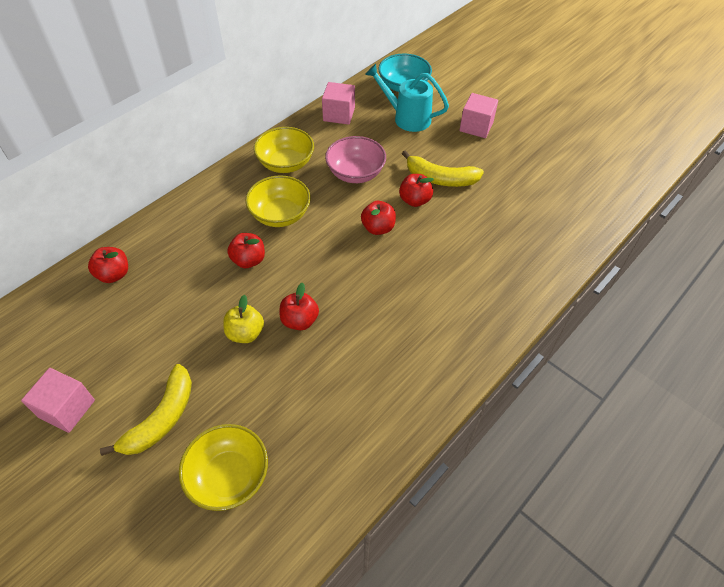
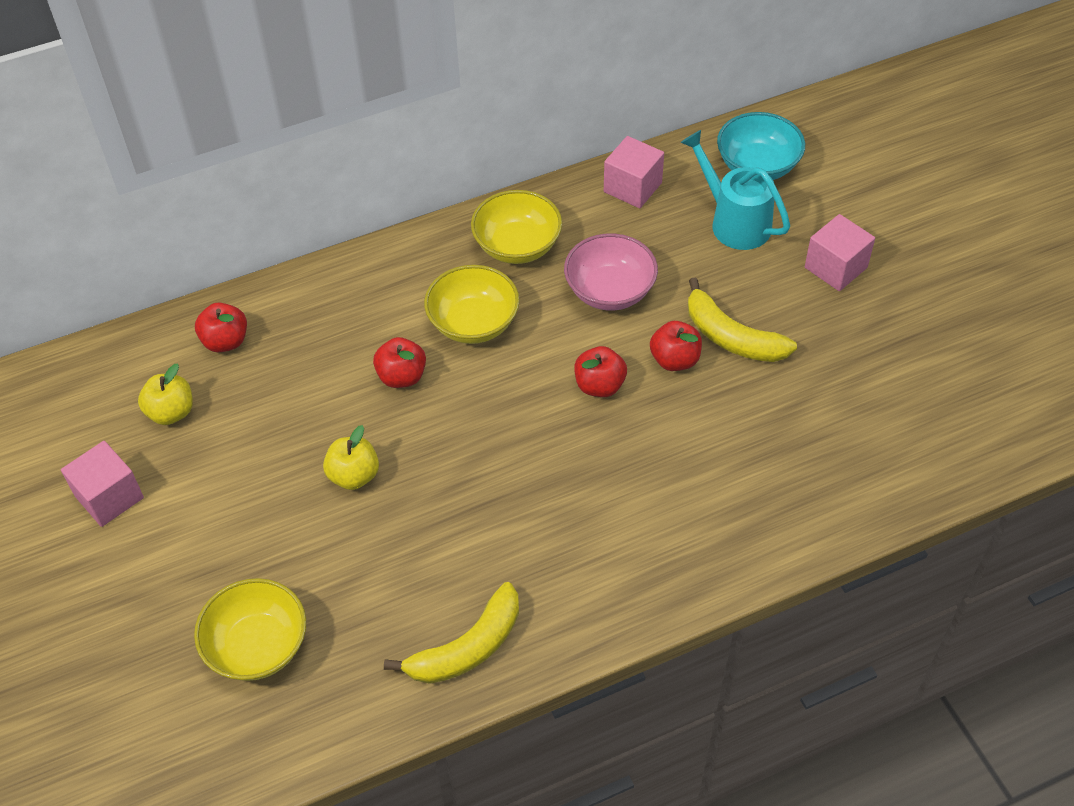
camera: 25 degrees right, 0 degrees up
yellow banana [100,364,192,456] -> yellow banana moved to [384,582,519,684]
red apple [279,282,319,330] -> none
none -> yellow apple [138,364,193,425]

